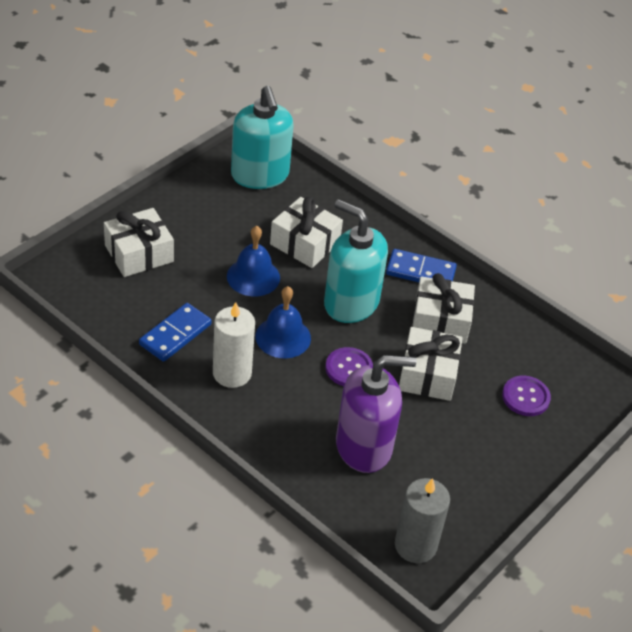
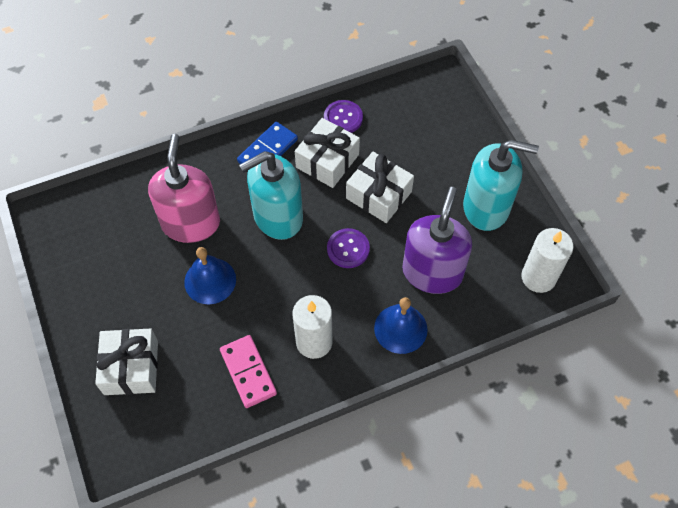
camera: 60 degrees left, 15 degrees up
blue domino [139,303,212,362] -> pink domino [220,335,277,408]
turquoise soap dispenser [231,86,294,189] -> turquoise soap dispenser moved to [463,140,539,231]
blue bell [255,286,311,358] -> blue bell moved to [374,297,428,354]
white gift [270,197,343,268] -> pink soap dispenser [148,134,220,243]
grey candle [395,478,450,563] -> white candle [521,228,574,293]
purple button [502,376,551,416] -> purple button moved to [324,100,363,133]

